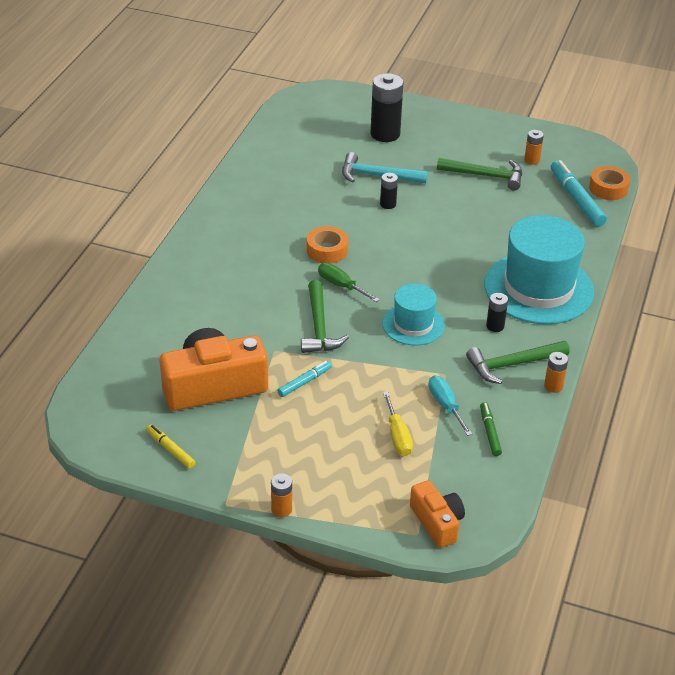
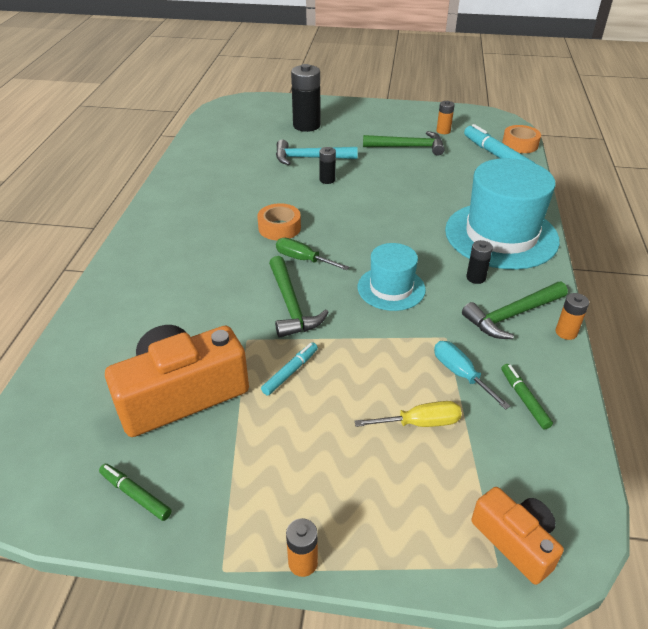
camera: 10 degrees left, 0 degrees up
yellow marker [147,425,196,469] -> green marker [99,464,172,521]
yellow screwdriver [383,392,413,456] -> yellow screwdriver turned 75 degrees counterclockwise [355,401,462,427]

